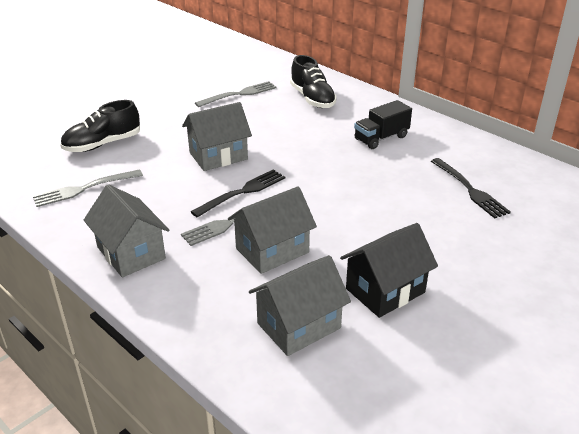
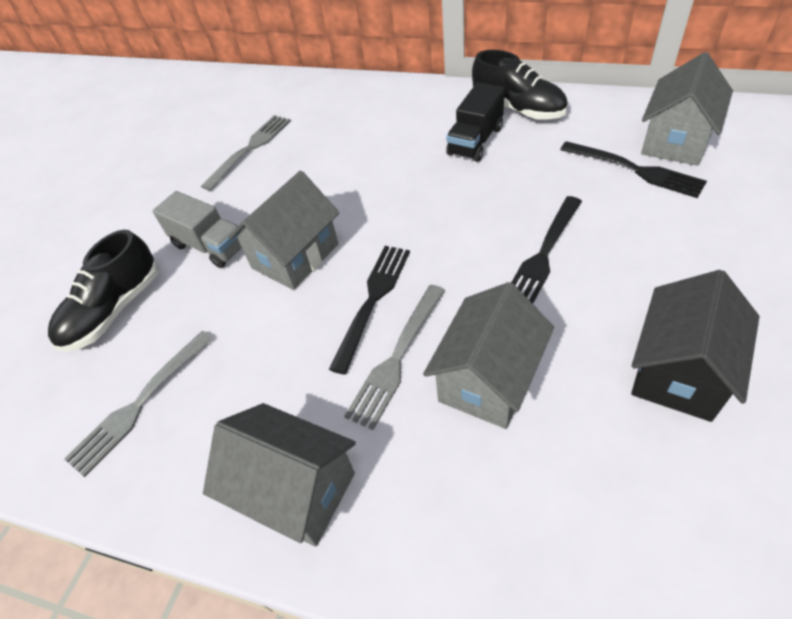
camera: 20 degrees left, 15 degrees up
grey house [249,255,351,356] -> grey house moved to [641,52,733,166]
black shoe [290,55,337,108] -> black shoe moved to [472,50,568,120]
none -> grey truck [152,191,242,268]
none -> black fork [511,196,582,304]

